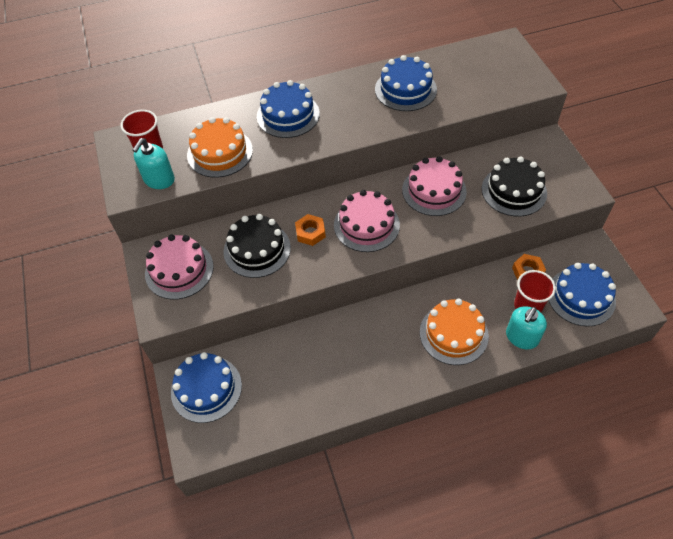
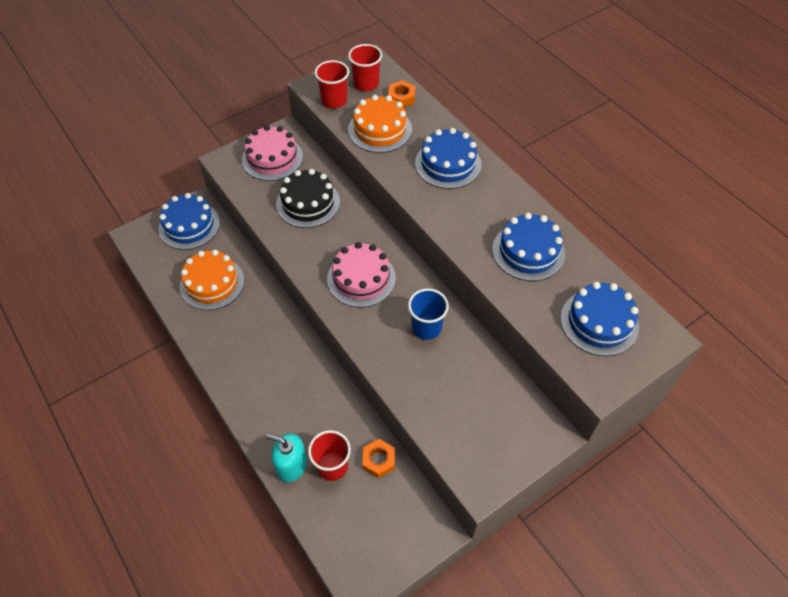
camera: 70 degrees right, 0 degrees up
turquoise soap dispenser [133,138,175,189] -> red cup [315,60,349,108]
orange nut [295,214,326,246] -> orange nut moved to [388,80,415,107]
pink cake [402,156,467,216] -> blue cup [408,288,449,340]
orange cake [420,298,489,365] -> orange cake moved to [179,250,244,310]
black cake [482,156,547,217] -> none
blue cake [548,263,616,327] -> blue cake moved to [560,282,639,356]

